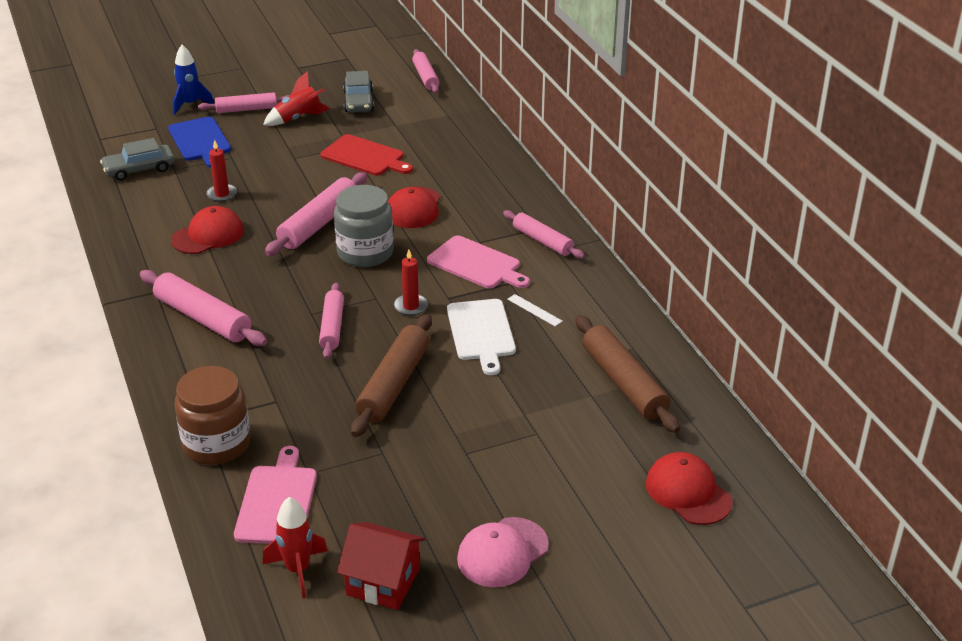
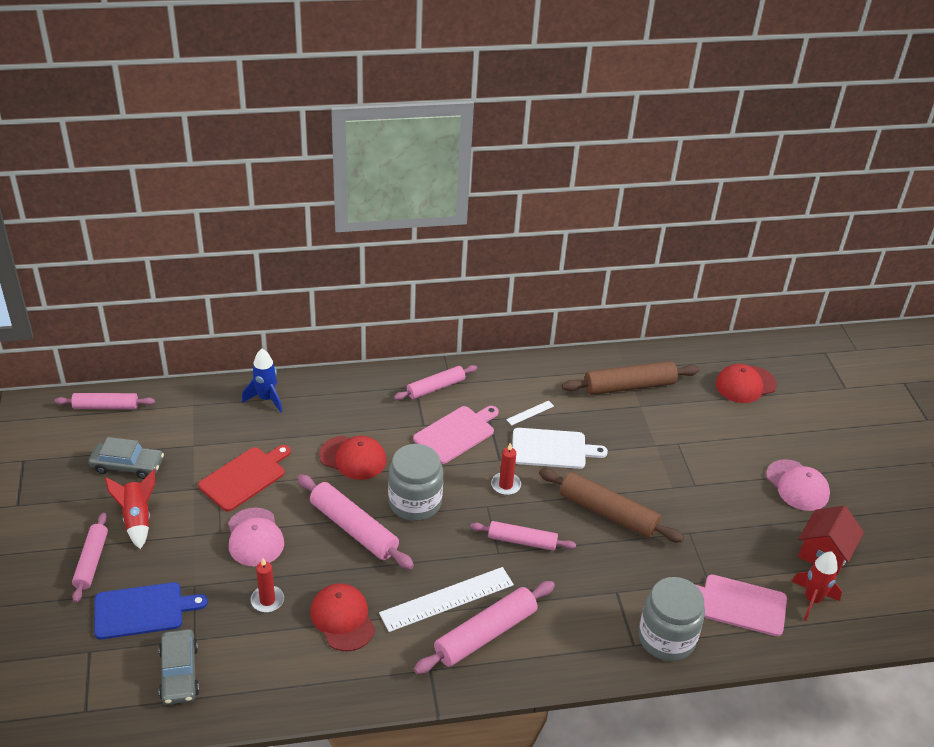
camera: 80 degrees left, 5 degrees up
blue rocket [173,45,214,115] -> blue rocket moved to [242,349,282,413]
brown jar [174,366,250,465] -> grey jar [639,577,705,661]
none -> pink cap [228,508,284,566]
none -> white ruler [379,567,514,632]

